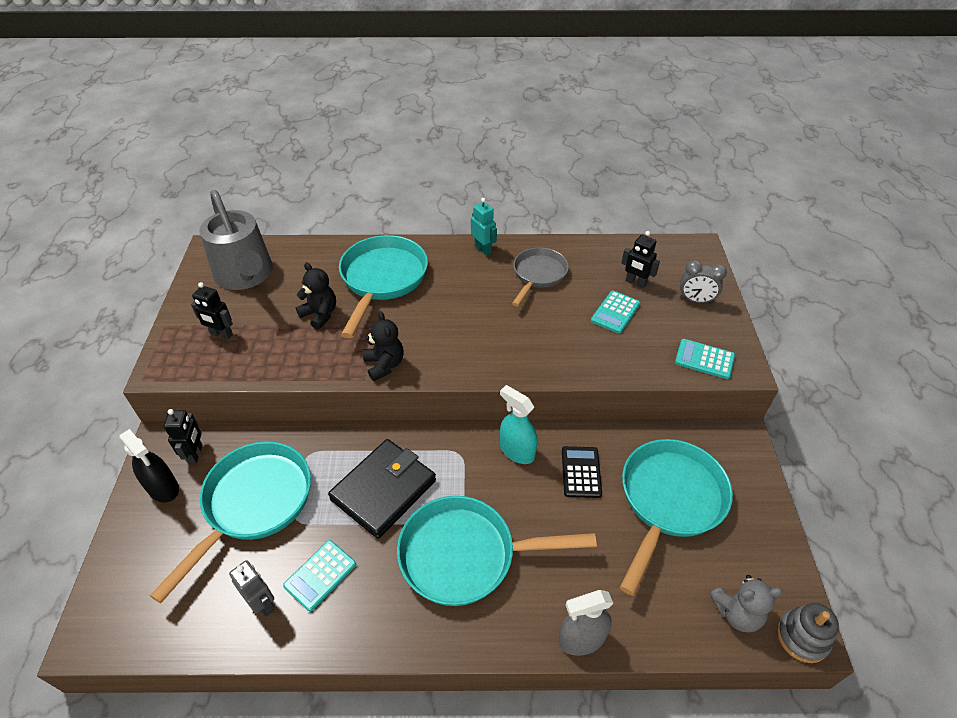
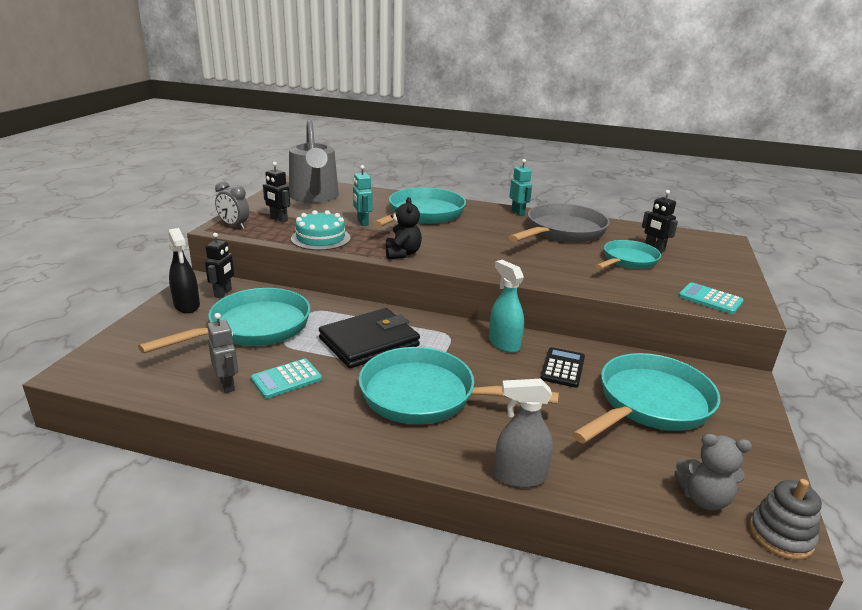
camera: 15 degrees right, 20 degrees down
black teddy bear [296,263,336,330] -> turquoise robot [353,165,373,226]
grey pan [512,248,569,306] -> grey pan [509,203,610,243], size x1.60
turquoise calculator [591,291,640,334] -> turquoise pan [596,240,661,269]
grey clock [680,260,727,304] -> grey clock moved to [215,181,249,229]
none -> turquoise cake [291,210,350,250]

